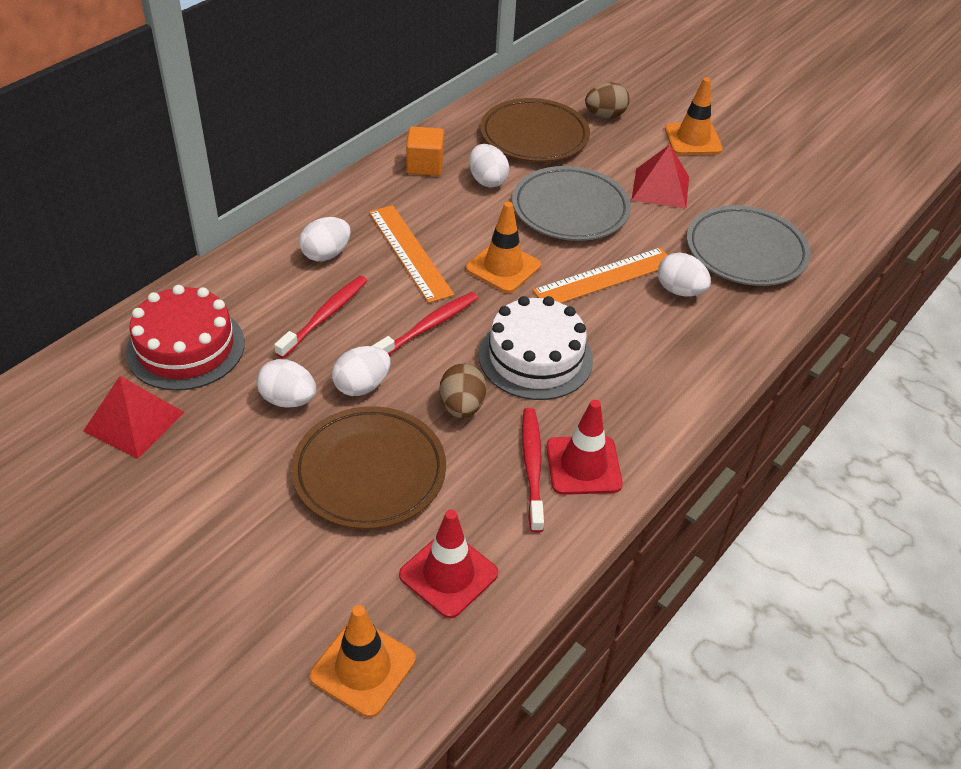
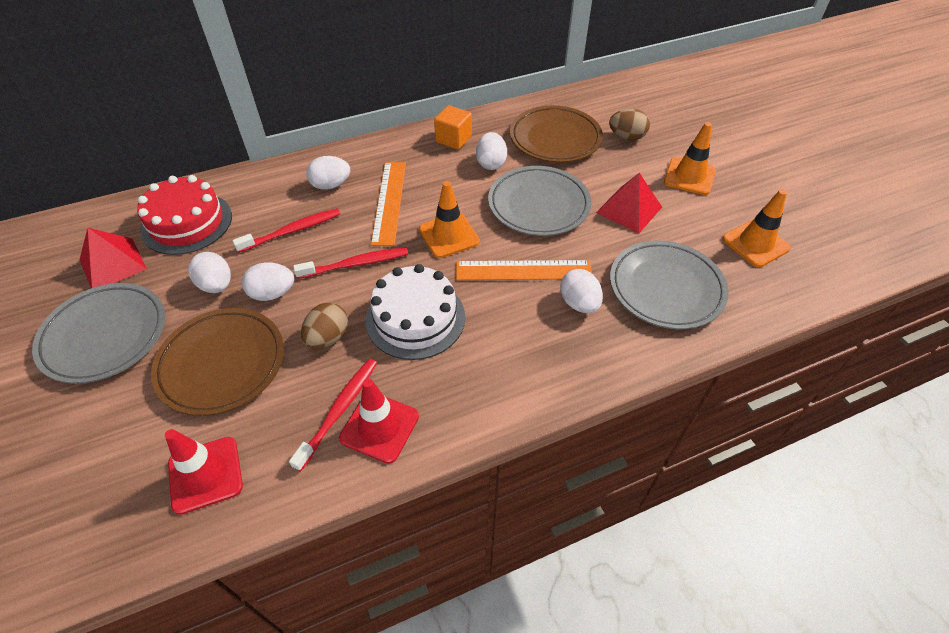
camera: 30 degrees right, 5 degrees up
orange traffic cone [309,605,416,718] -> orange traffic cone moved to [722,189,791,267]
none -> grey plate [32,283,165,384]

